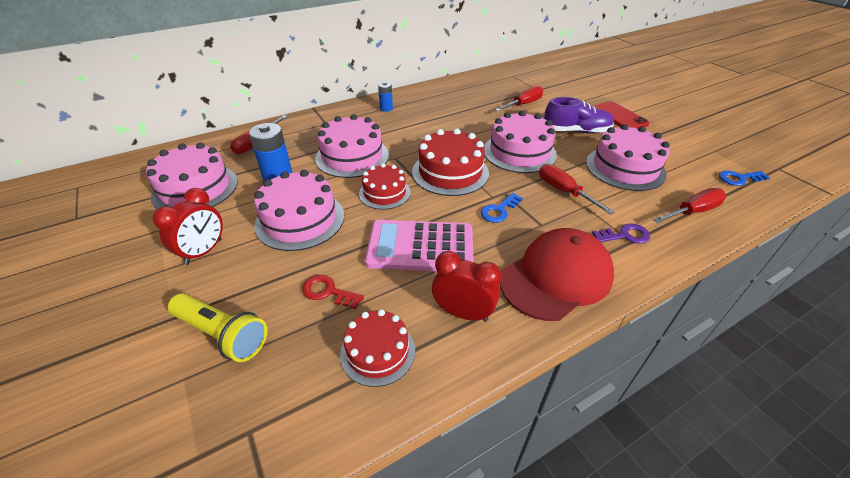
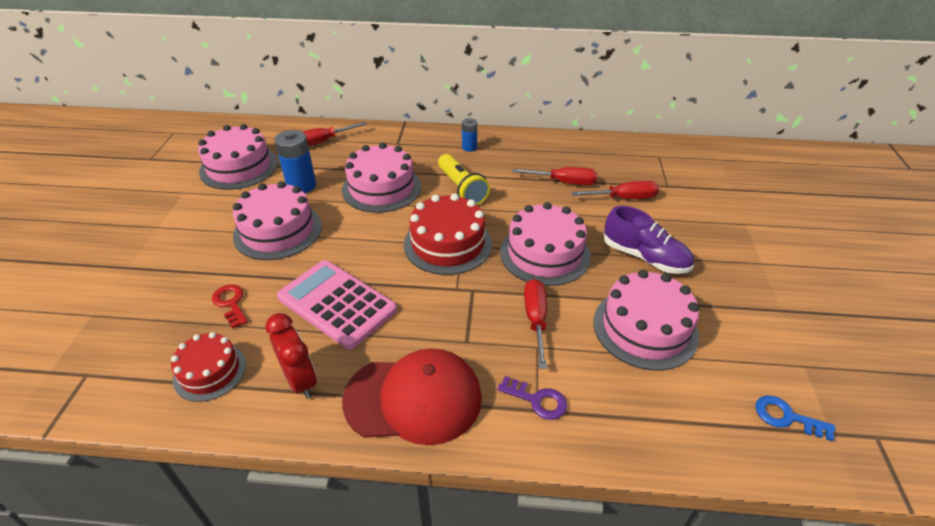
camera: 35 degrees right, 0 degrees up
red clock [152,188,223,265] -> none
yellow flashlight [168,293,267,362] -> yellow flashlight moved to [438,154,490,205]
red cake [359,163,411,210] -> none
blue key [481,193,523,223] -> none
red phone [593,101,649,128] -> none
red screwdriver [653,188,726,223] -> red screwdriver moved to [512,167,597,185]

